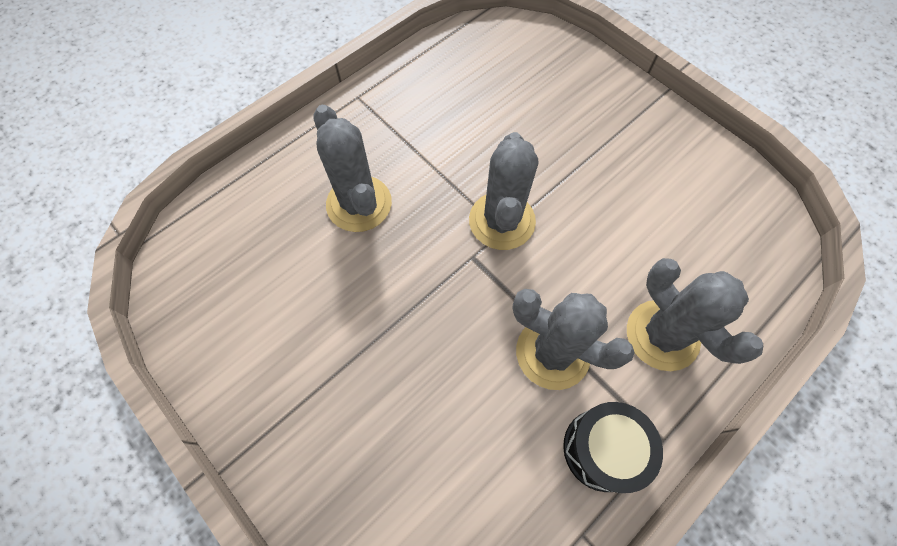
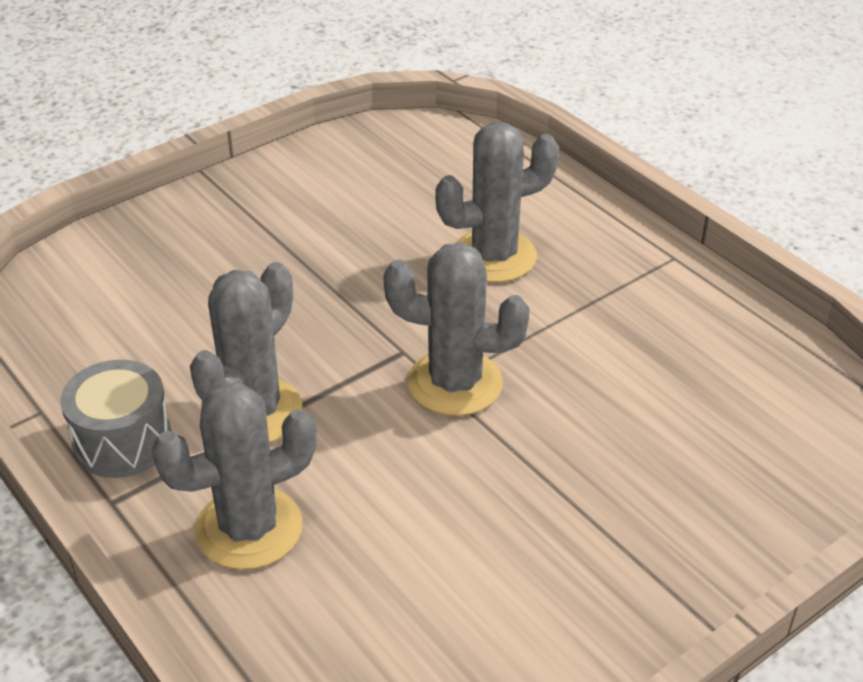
camera: 95 degrees right, 25 degrees down
black drum [563,402,663,493] -> grey drum [60,360,172,478]

